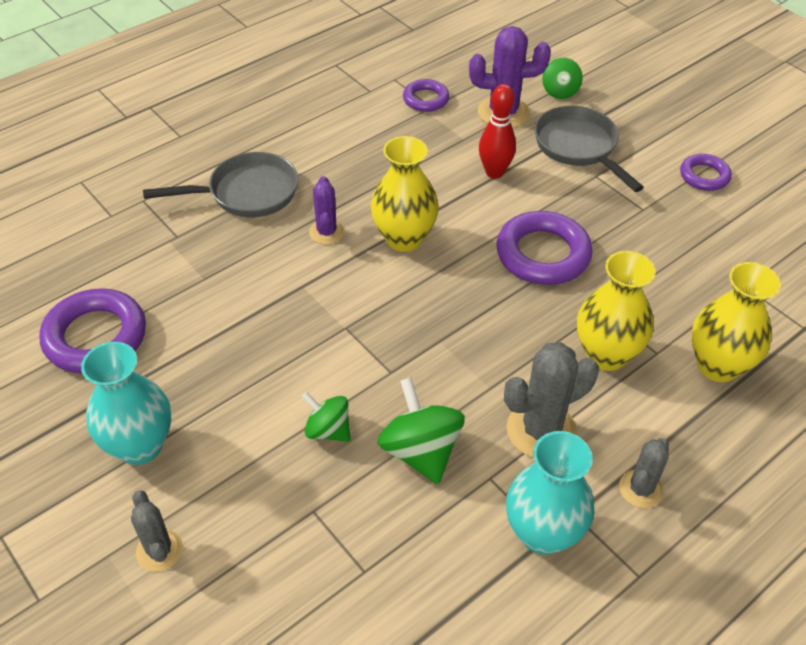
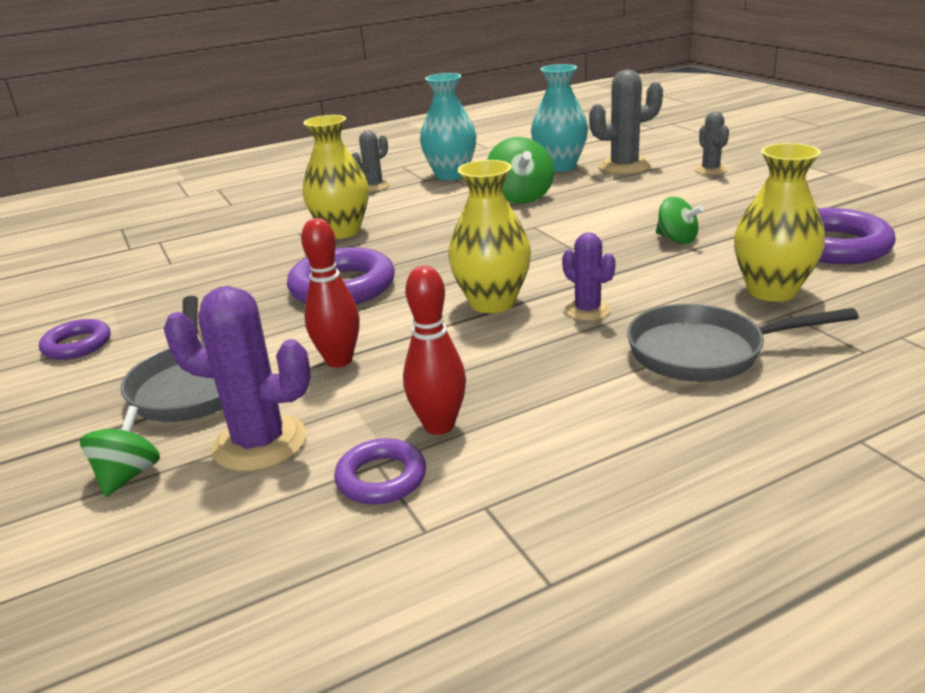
camera: 165 degrees left, 20 degrees down
turquoise vase [81,342,171,465] -> turquoise vase moved to [531,64,588,172]
green spinning top [302,392,351,442] -> green spinning top moved to [656,197,704,244]
purple cactus [309,176,345,245] -> purple cactus turned 45 degrees counterclockwise [562,232,616,321]
grey cactus [504,342,599,458] -> grey cactus moved to [589,70,663,174]
yellow vase [691,262,781,382] -> yellow vase moved to [734,143,825,302]
none -> red bowling pin [403,266,466,435]

